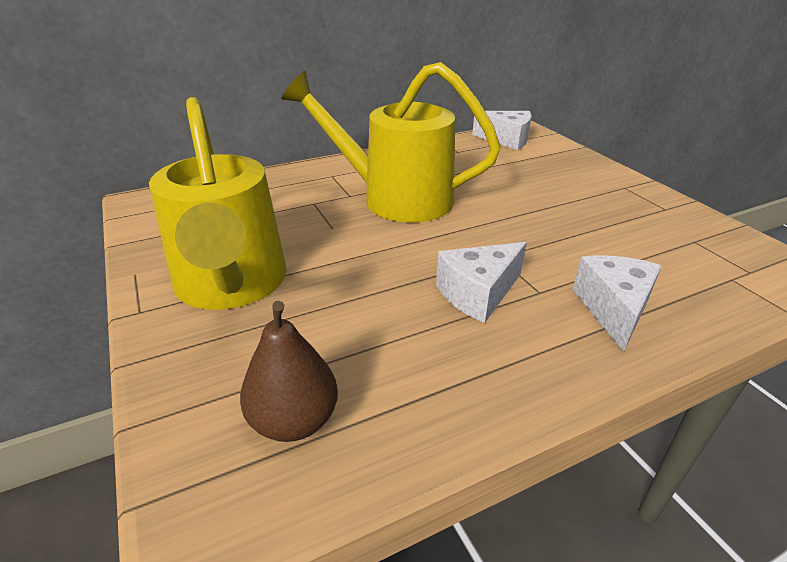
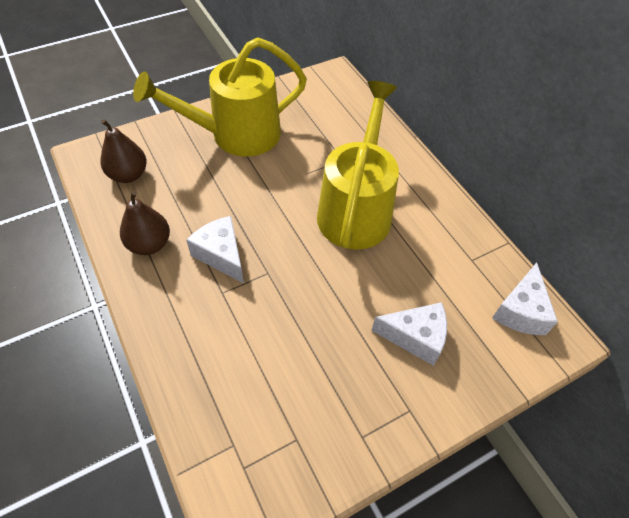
camera: 85 degrees right, 20 degrees up
white cheese [573,255,661,352] -> white cheese moved to [371,302,447,366]
none -> brown pear [120,191,170,255]

